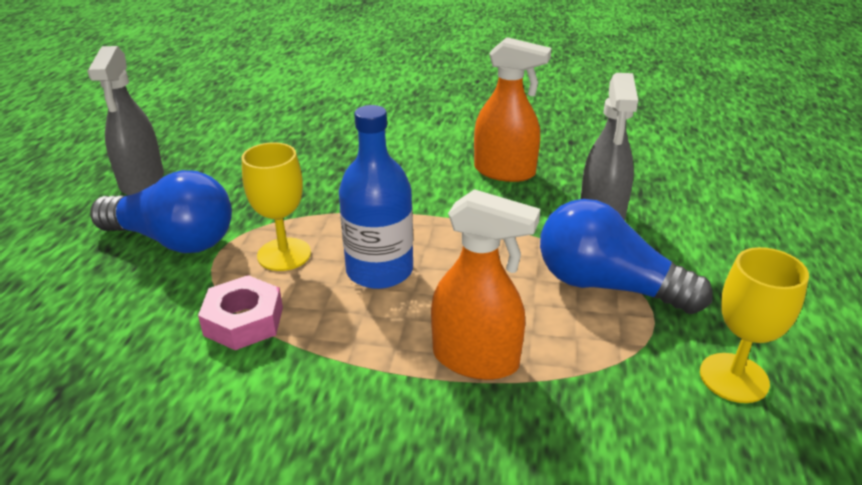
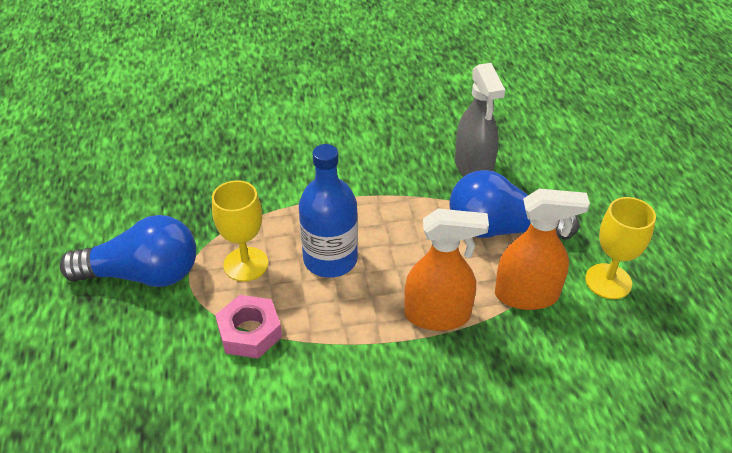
camera: 20 degrees left, 10 degrees up
grey spray bottle [87,46,164,195] -> none
orange spray bottle [474,37,551,182] -> orange spray bottle moved to [495,189,590,310]

